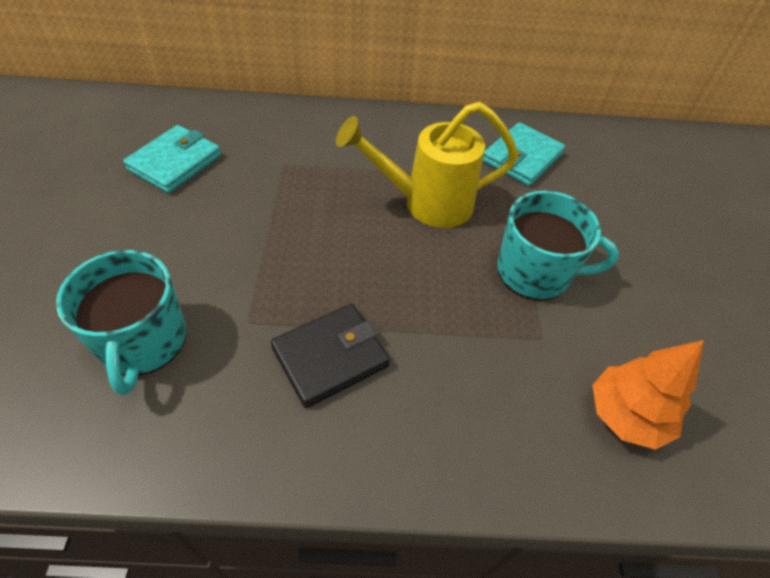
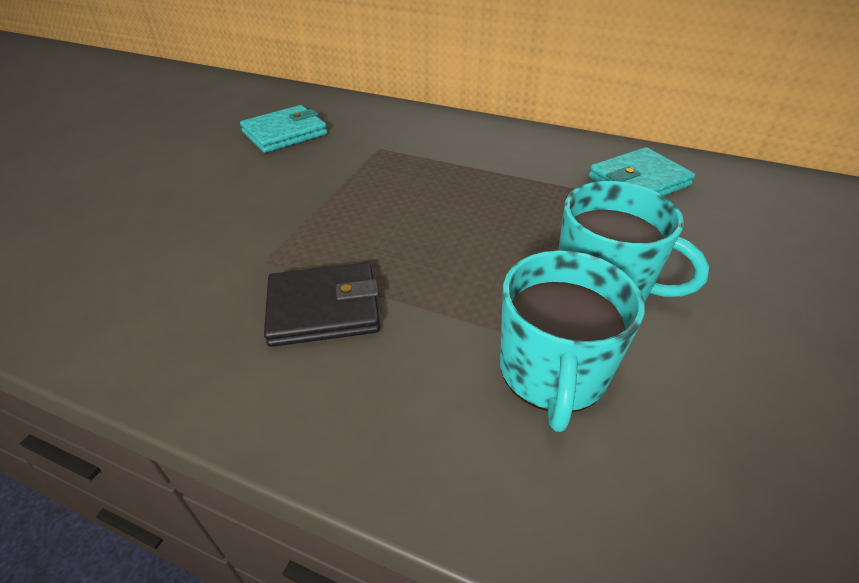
camera: 25 degrees right, 10 degrees down
turquoise mug [56,250,186,395] -> turquoise mug moved to [500,250,645,432]
yellow watering can [336,102,518,228] -> none
orange tree [592,340,704,450] -> none

